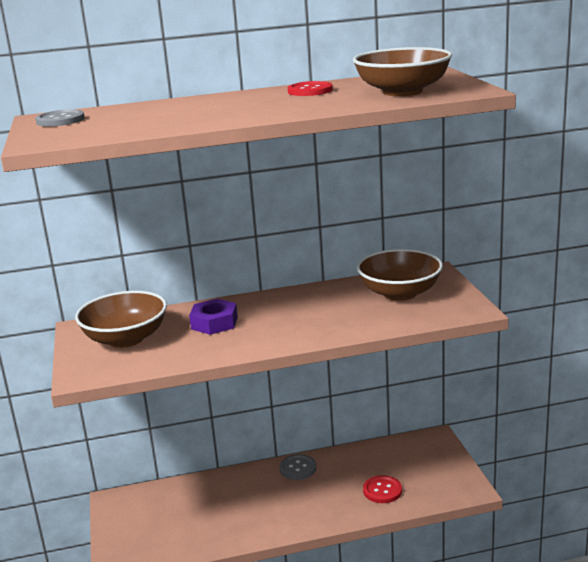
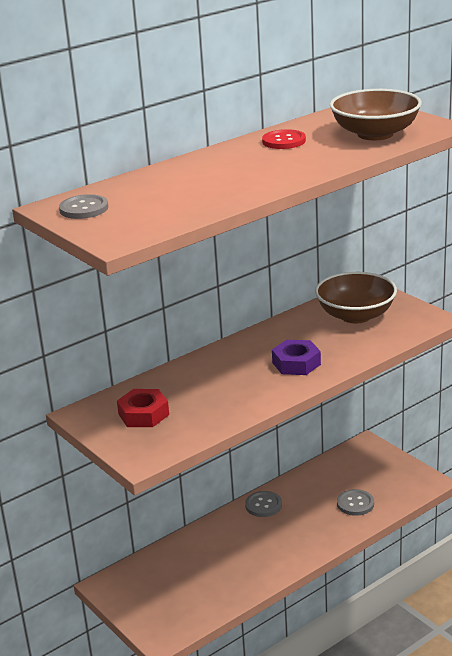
camera: 25 degrees left, 5 degrees up
brown bowl [75,291,167,348] -> red nut [117,389,169,427]
purple nut [189,299,238,335] -> purple nut moved to [272,340,321,375]
red button [363,475,402,503] -> grey button [337,489,374,516]

